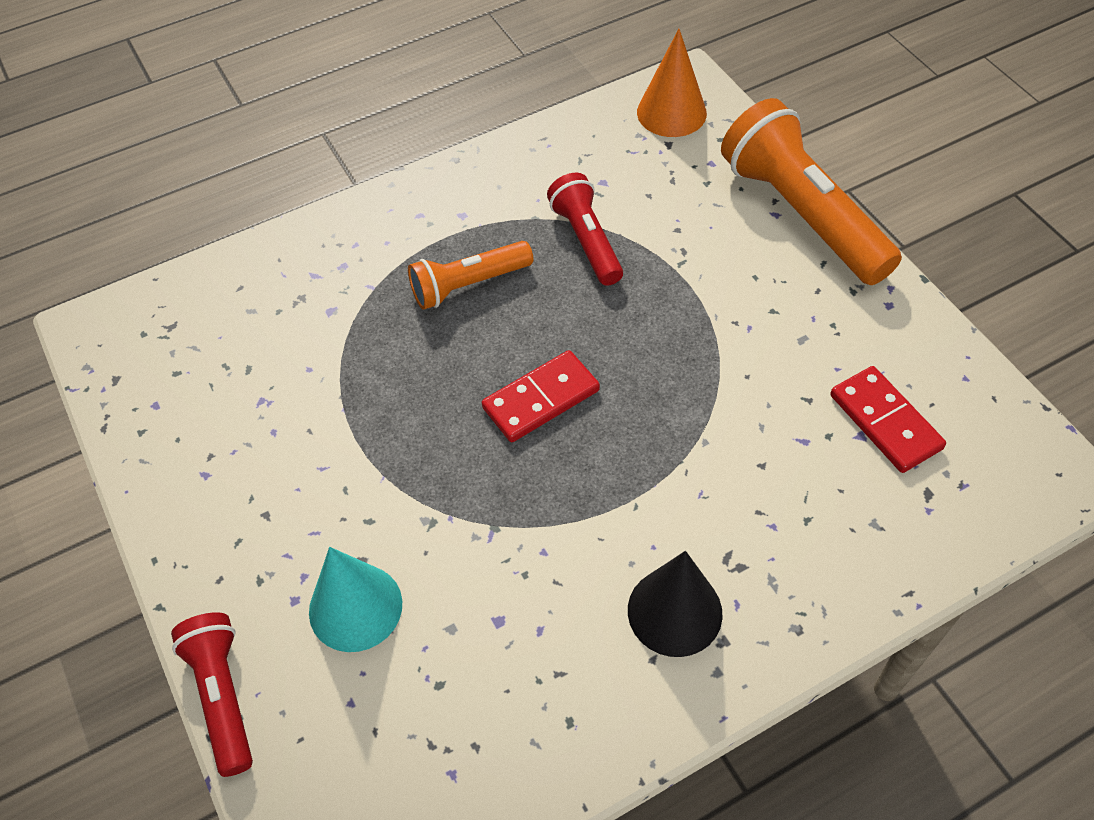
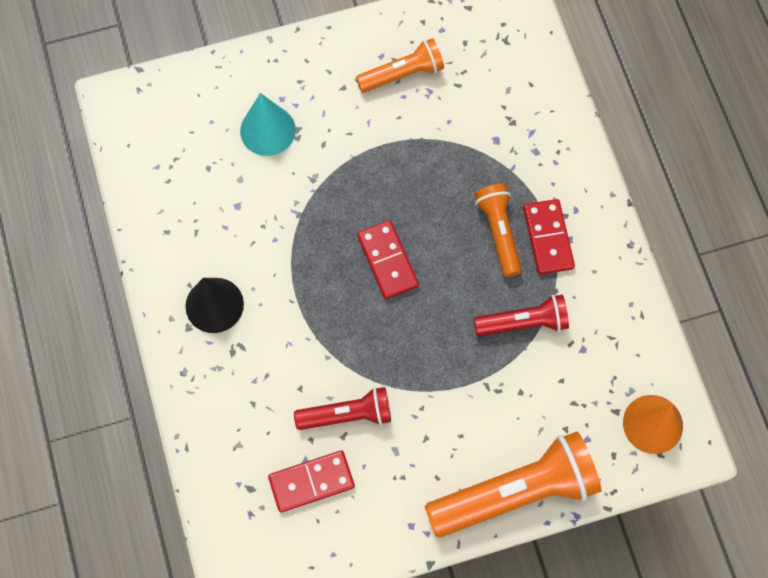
camera: 100 degrees right, 15 degrees up
red flashlight [171,612,253,777] -> red flashlight moved to [294,387,391,430]
none -> orange flashlight [356,38,444,93]
none -> red domino [523,199,575,275]

